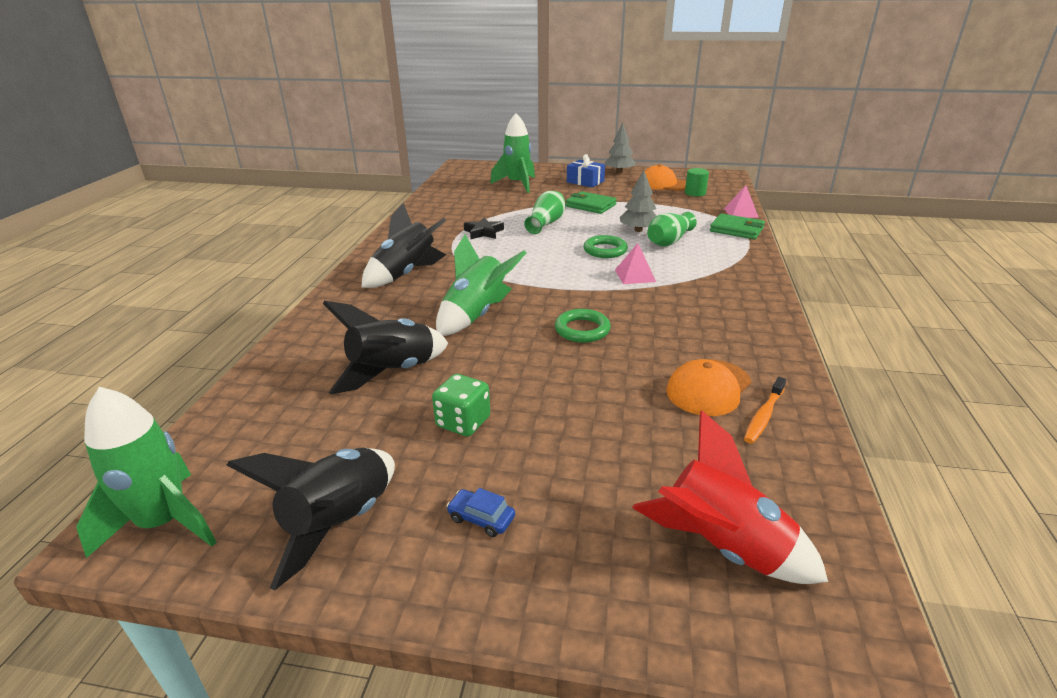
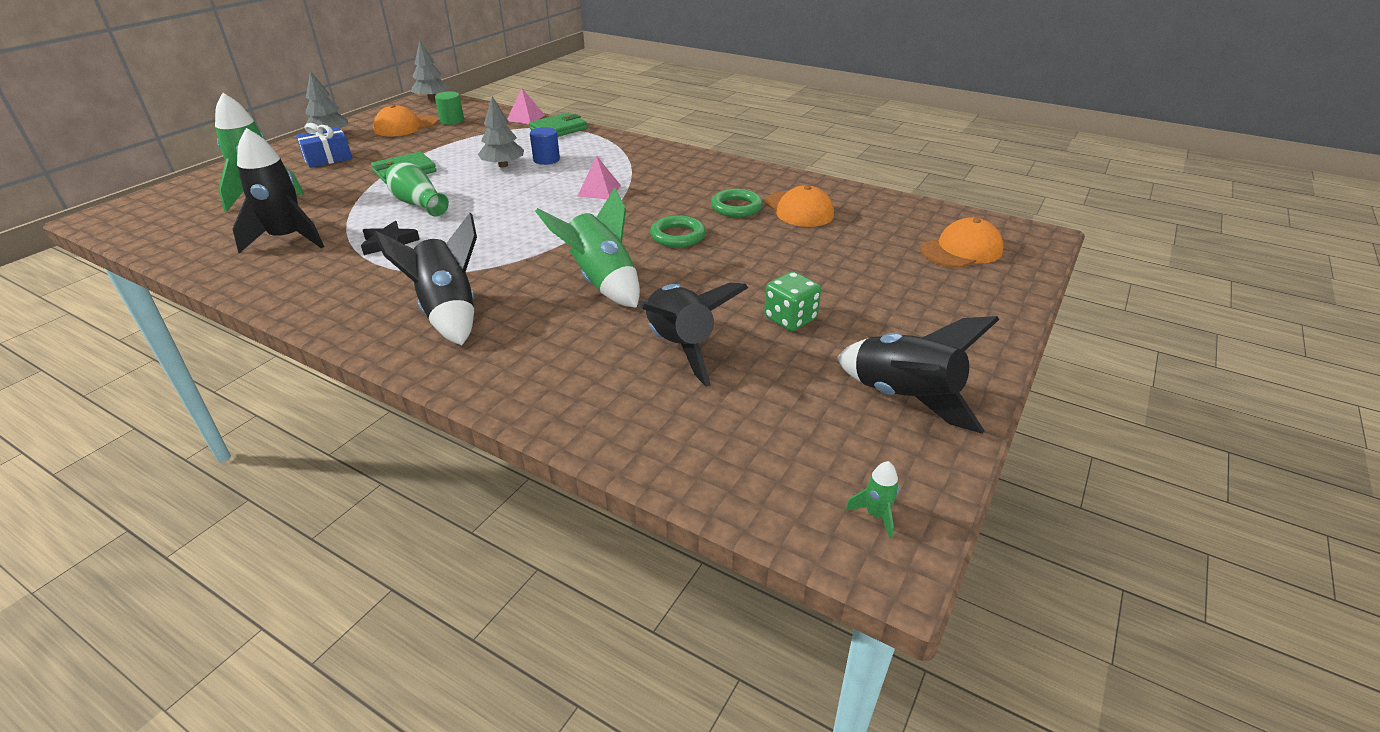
camera: 70 degrees left, 5 degrees up
green rocket [76,387,216,558] -> green rocket [845,461,899,539], size x0.41
blue car [447,488,515,537] -> none
green ring [583,235,628,258] -> green ring moved to [711,189,763,217]
red rocket [632,411,828,584] -> orange cap [920,217,1004,268]
green vase [647,212,697,247] -> blue cylinder [530,127,560,165]
orange toothbrush [744,377,786,444] -> none
none -> black rocket [232,128,324,253]
none -> grey tree [411,40,449,100]

